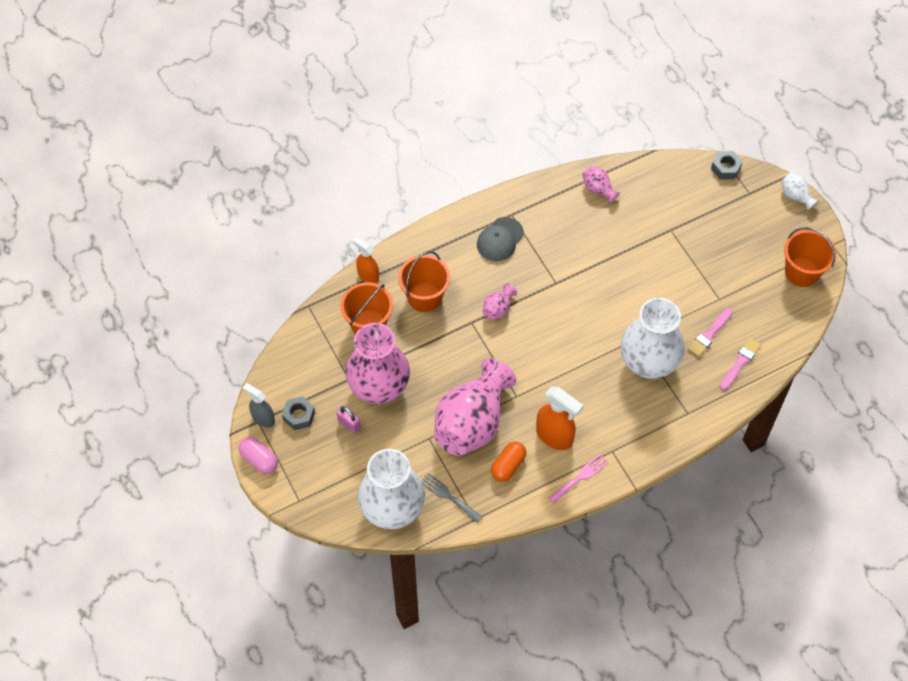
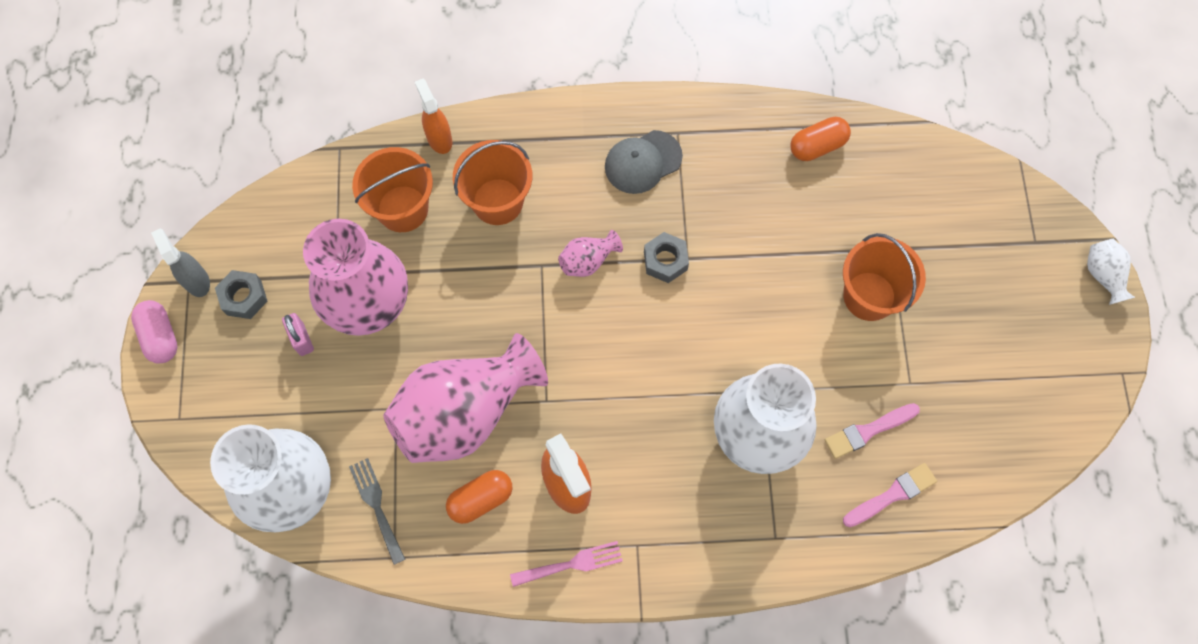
camera: 25 degrees right, 10 degrees up
pink vase [582,166,620,203] -> orange capsule [790,117,851,161]
grey nut [711,151,743,179] -> grey nut moved to [644,232,689,283]
orange bucket [784,227,836,287] -> orange bucket moved to [843,233,926,321]

